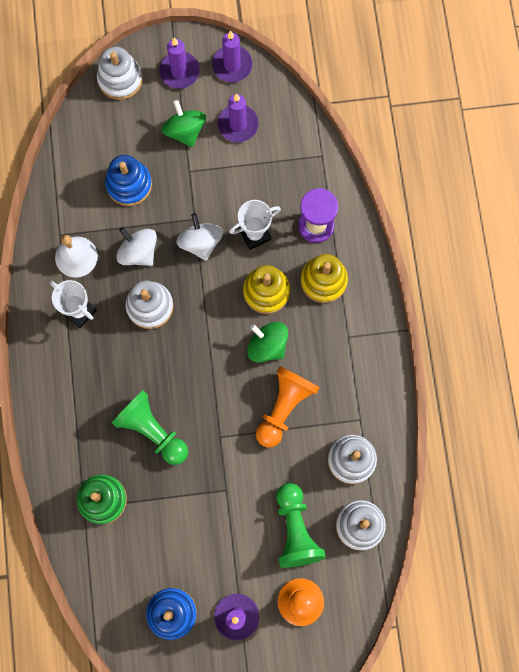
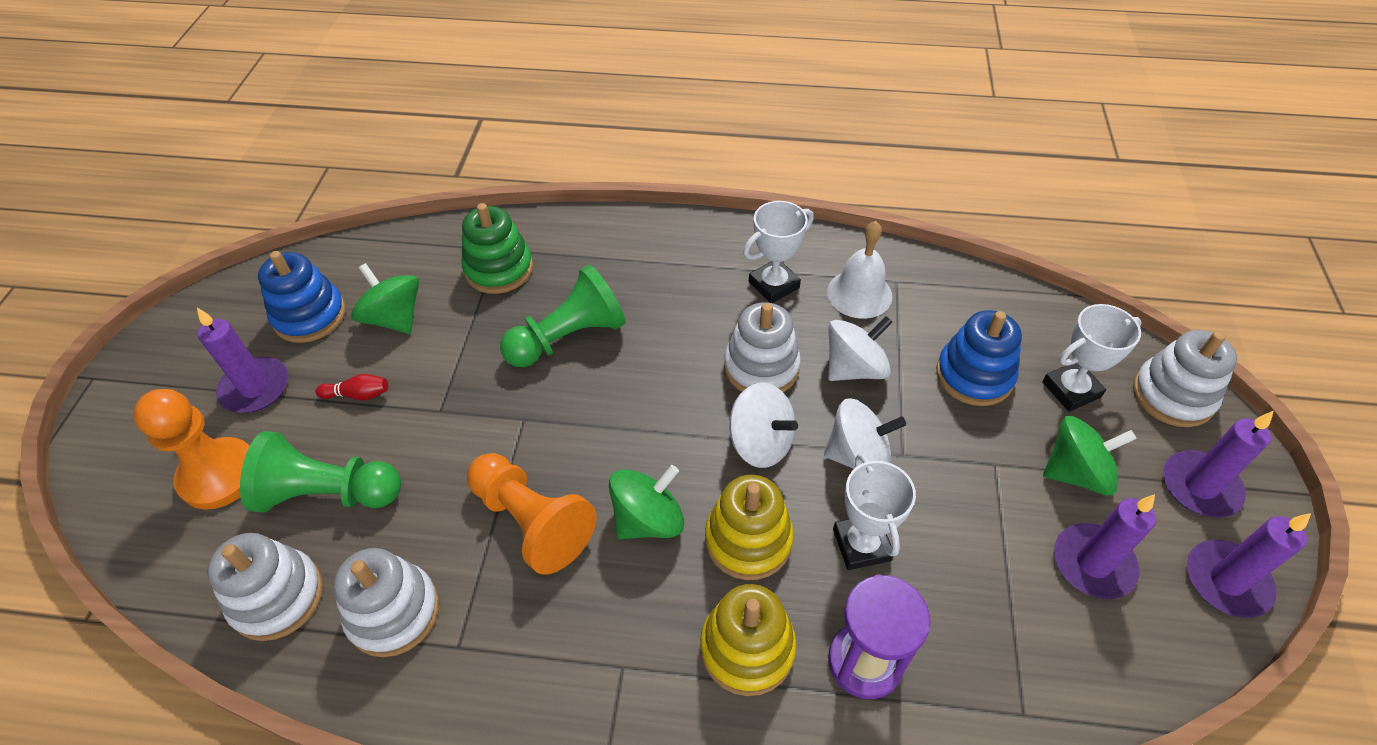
camera: 105 degrees right, 25 degrees down
none -> red bowling pin [316,374,388,400]
none -> green spinning top [351,263,419,334]
none -> white spinning top [729,382,798,468]
none -> white trophy [1042,304,1142,412]

